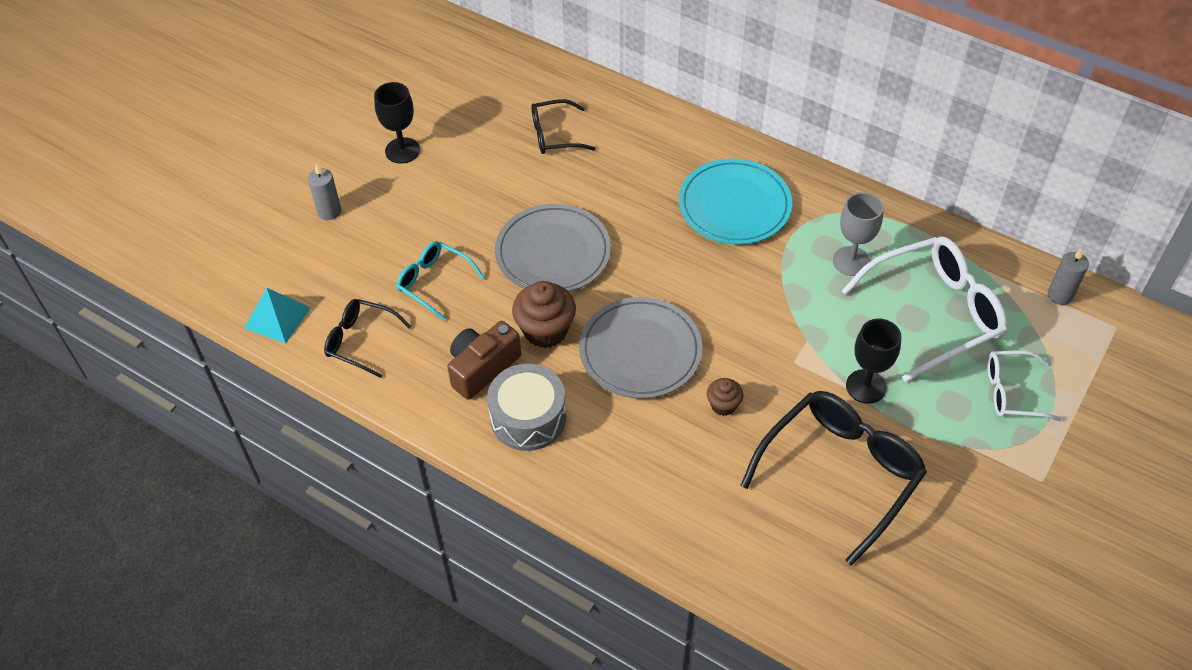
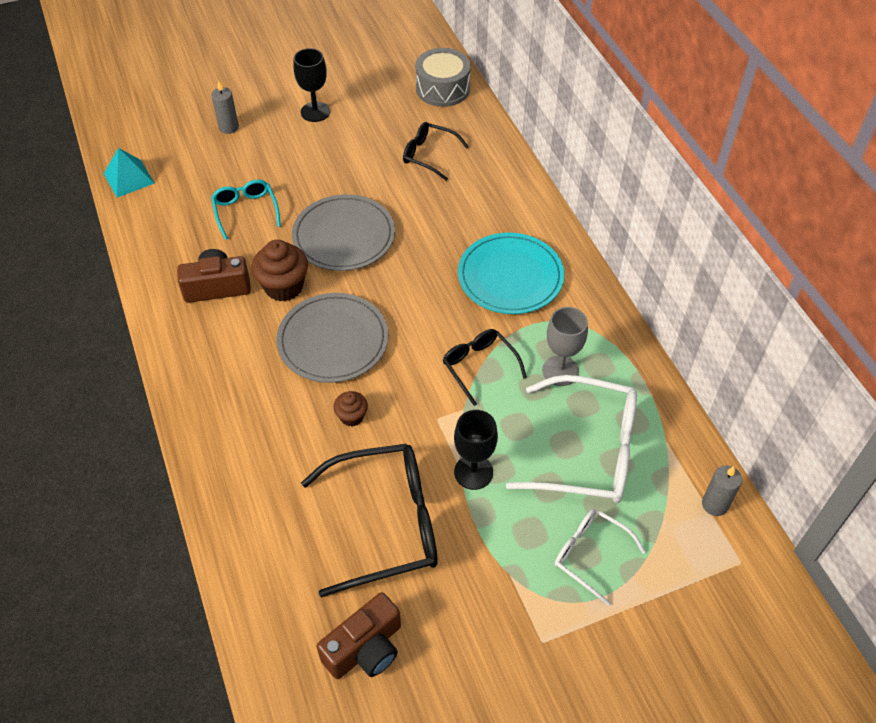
camera: 35 degrees right, 0 degrees up
black glasses [324,299,411,378] -> black glasses moved to [443,329,527,406]
grey drum [487,364,566,451] -> grey drum moved to [415,48,471,107]
none -> brown camera [317,592,401,679]

